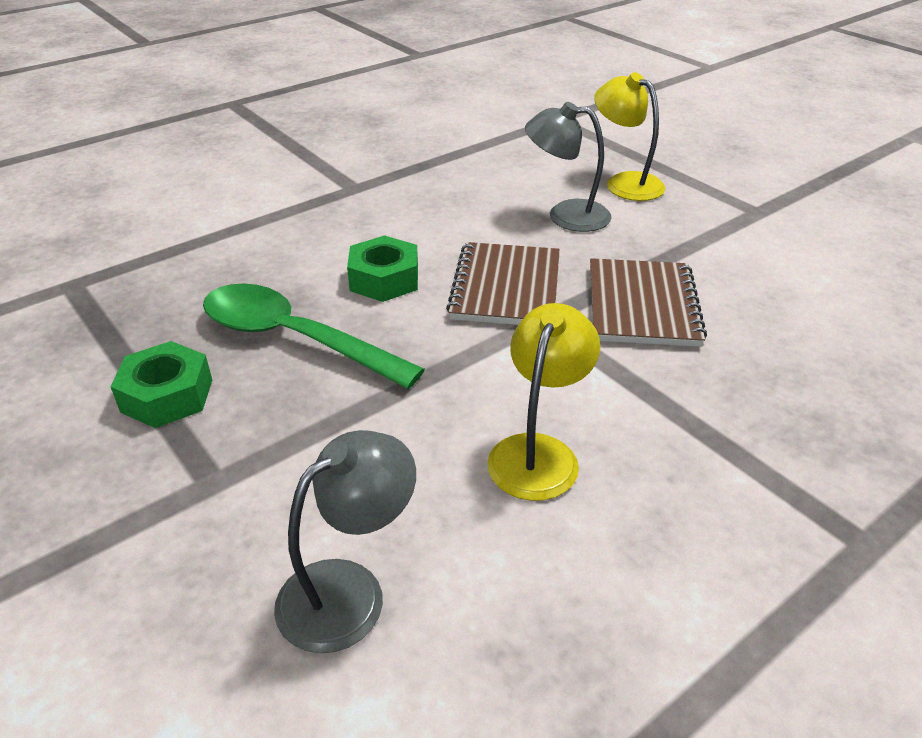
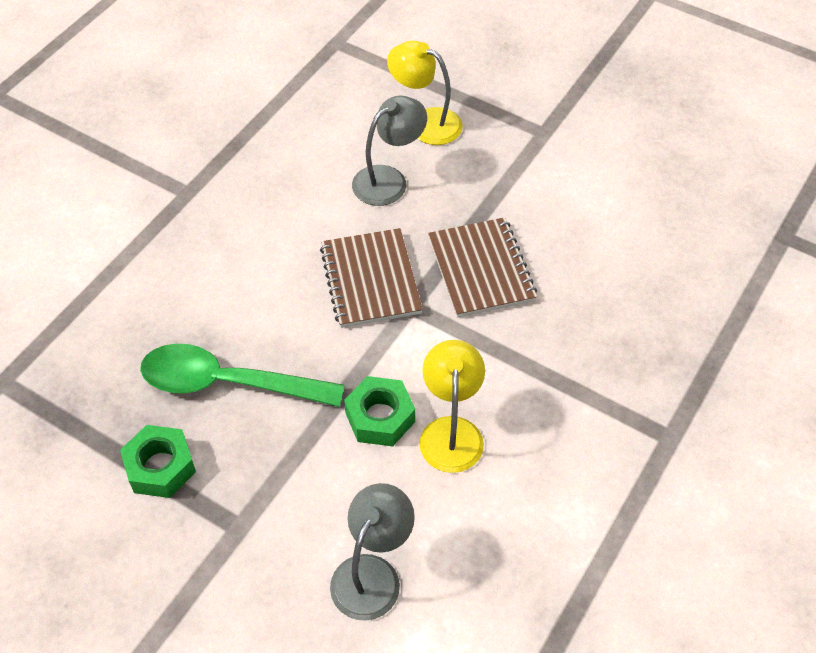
camera: 20 degrees left, 15 degrees up
green nut [347,235,418,302] -> green nut moved to [344,376,415,446]
grey lamp [525,102,612,232] -> grey lamp turned 150 degrees clockwise [352,96,427,206]

